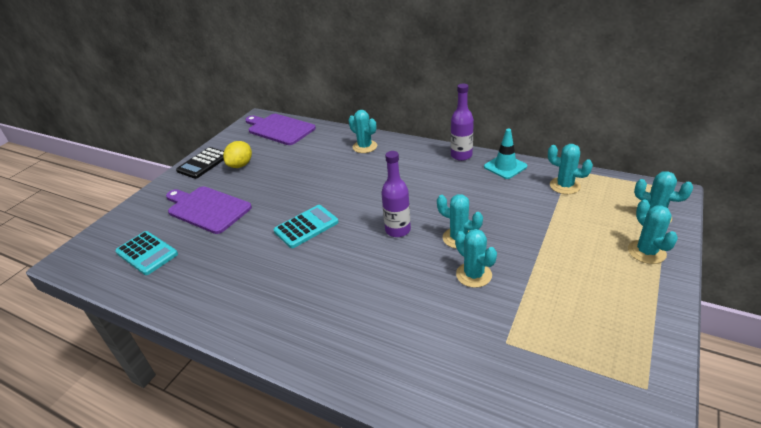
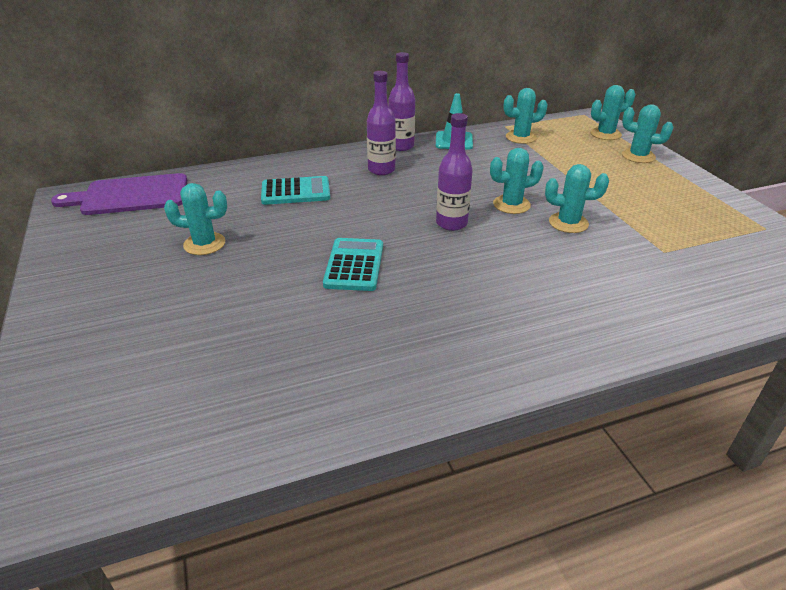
camera: 50 degrees left, 0 degrees up
turquoise calculator [115,231,178,275] -> turquoise calculator moved to [261,176,330,205]
purple cutting board [166,186,252,234] -> none
black calculator [176,147,224,179] -> none
yellow lemon [223,141,252,168] -> none
turquoise cactus [348,110,377,153] -> turquoise cactus moved to [164,183,227,255]
none -> purple bottle [367,71,396,175]

